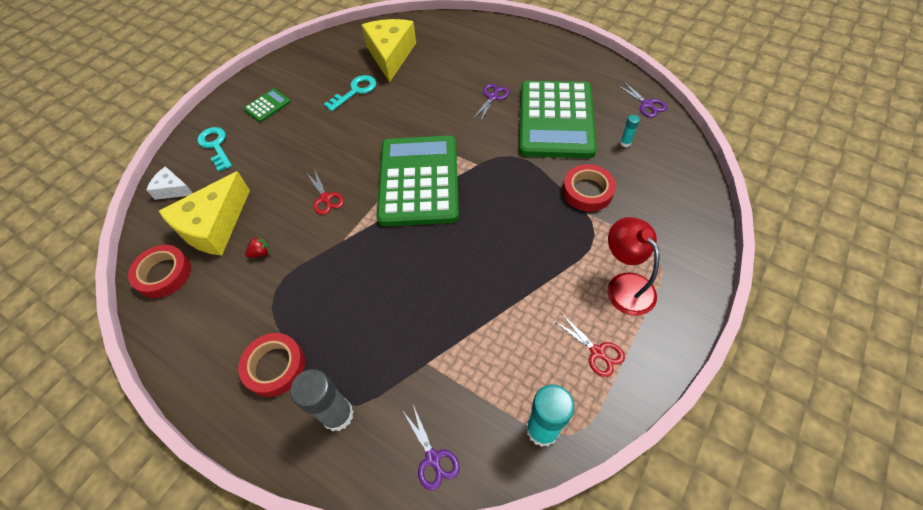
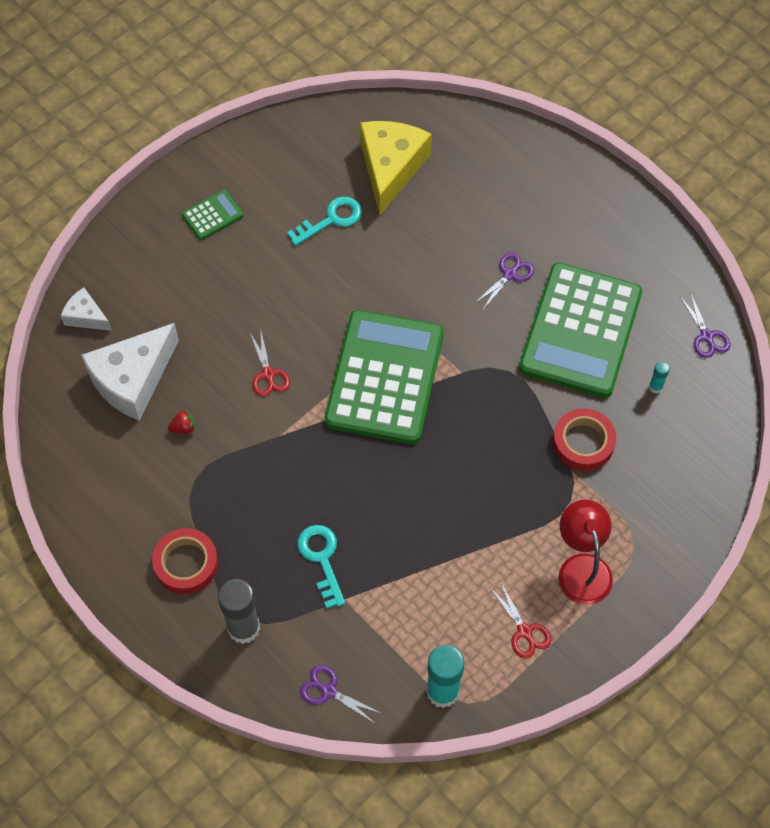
camera: 10 degrees right, 5 degrees up
red tape [128,245,191,298] -> none
yellow cheese [159,171,250,256] -> white cheese [81,323,179,421]
turquoise key [197,127,232,172] -> turquoise key moved to [297,525,345,609]
purple scissors [402,405,460,490] -> purple scissors turned 135 degrees clockwise [300,665,383,724]

